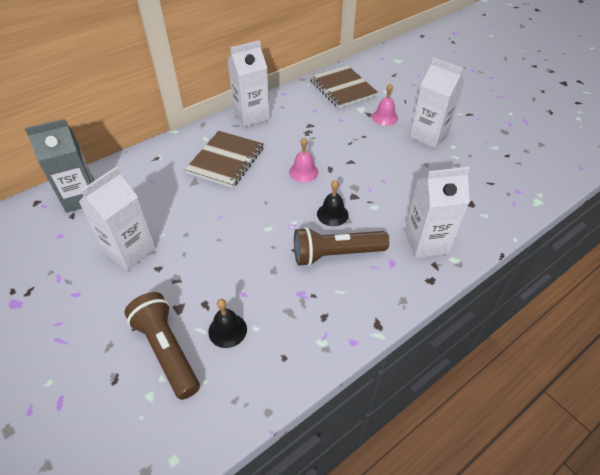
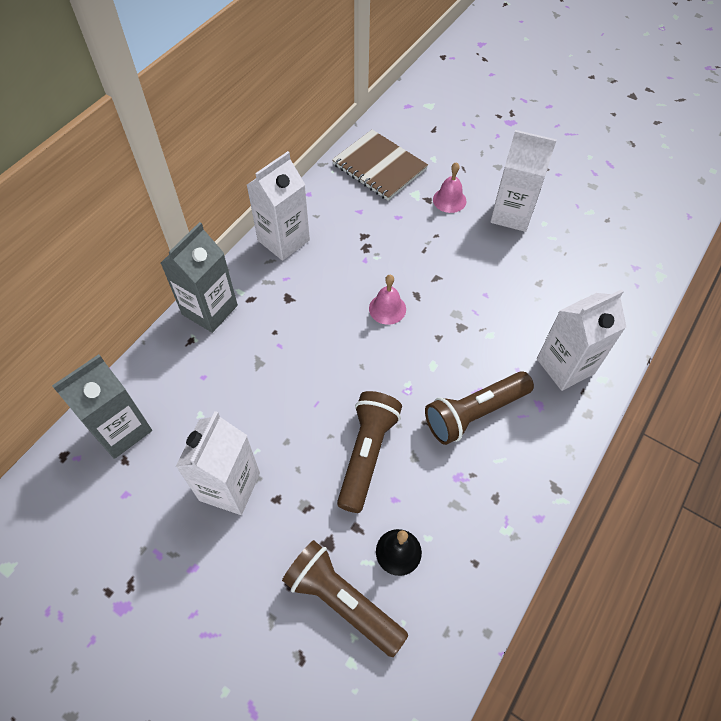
camera: 20 degrees left, 10 degrees up
brown notebook [185,131,264,188] -> none
black bell [317,180,349,226] -> none
none -> grey carton [161,222,238,333]
none -> brown flashlight [337,391,402,513]

